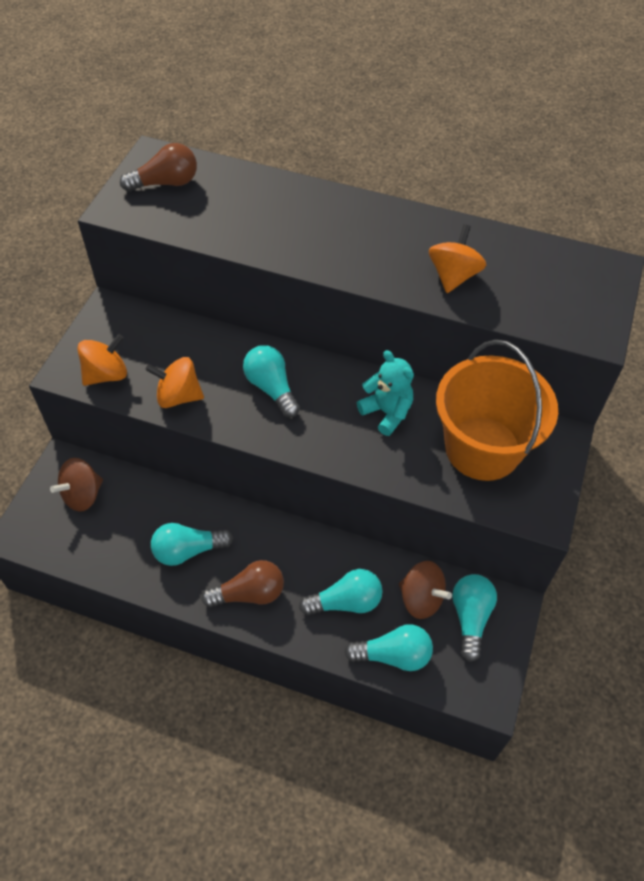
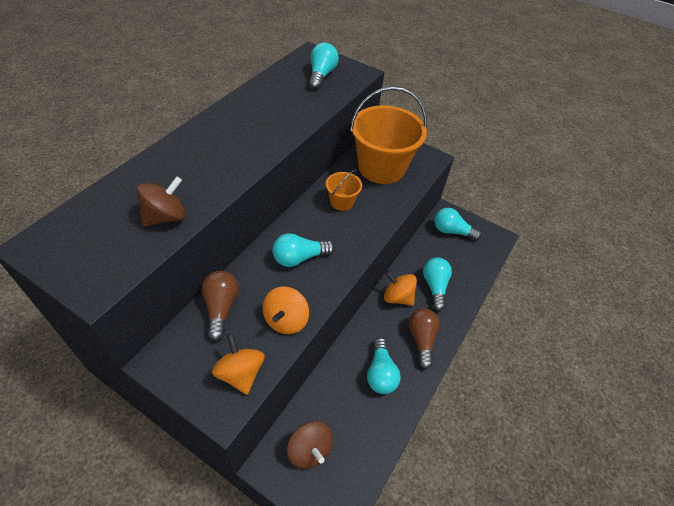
camera: 80 degrees left, 5 degrees down
brown light bulb [120,143,197,192] -> brown light bulb moved to [201,271,239,341]
turquoise light bulb [344,624,433,671] -> turquoise light bulb moved to [309,43,339,90]
turquoise teddy bear [357,350,414,436] -> orange bucket [326,169,362,211]
brown spinning top [399,561,452,619] -> brown spinning top moved to [137,176,185,227]
orange spinning top [429,224,487,293] -> orange spinning top moved to [384,271,417,306]

